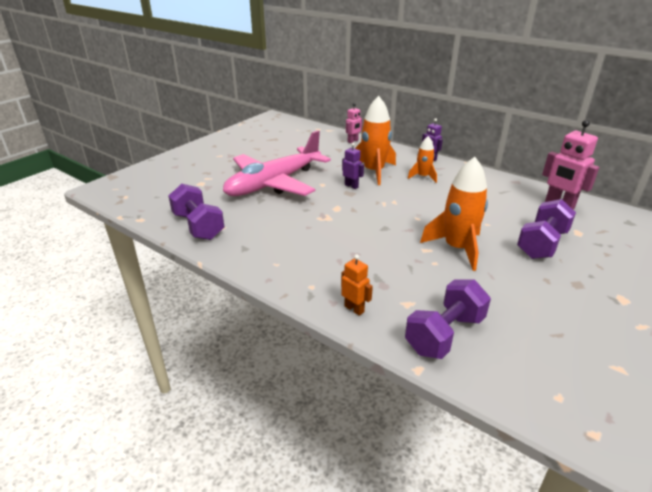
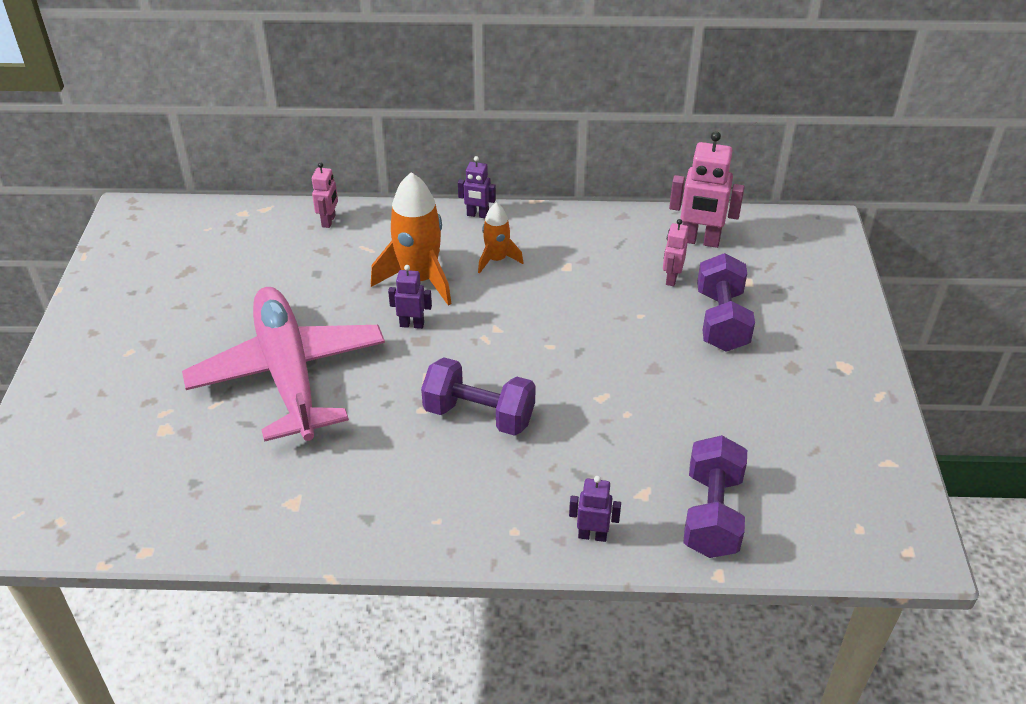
camera: 35 degrees left, 10 degrees up
purple dumbbell [169,184,224,240] -> purple dumbbell moved to [421,357,536,436]
pink plane [223,130,331,196] -> pink plane turned 150 degrees clockwise [182,287,385,442]
orange robot [341,254,373,316] -> purple robot [569,476,621,542]
orange rocket [420,157,488,271] -> none
none -> pink robot [663,219,688,286]

